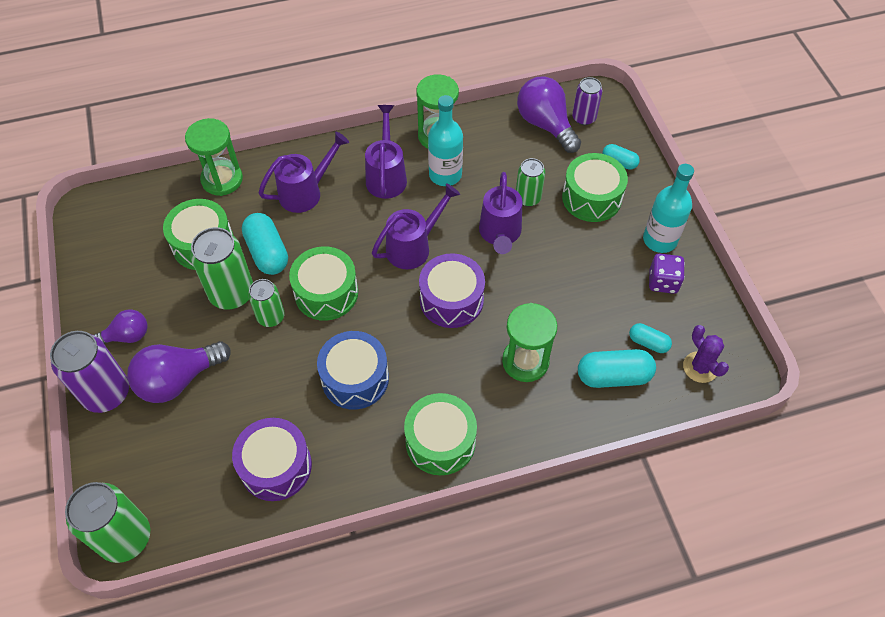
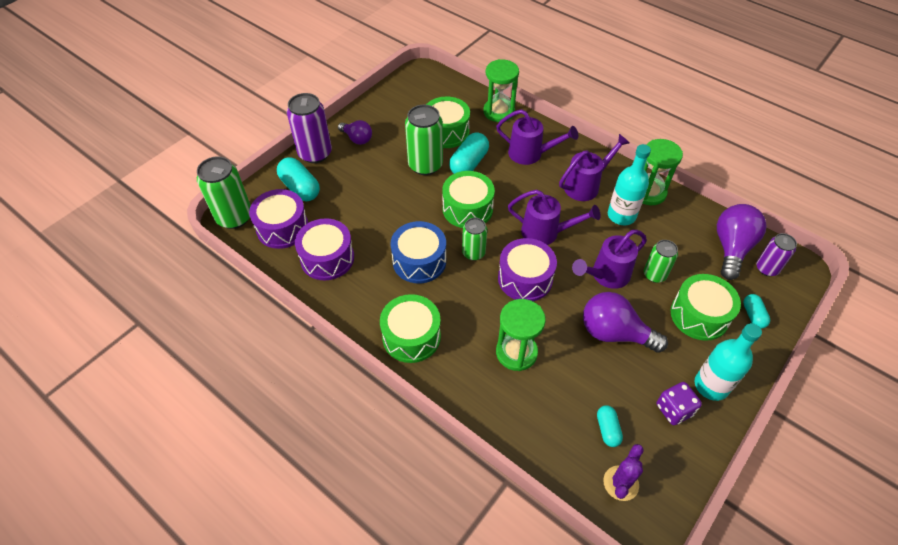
camera: 55 degrees right, 5 degrees down
purple light bulb [127,341,231,403] -> purple light bulb moved to [583,292,668,353]
green can [248,279,285,327] -> green can moved to [462,218,487,260]
turquoise capsule [578,349,656,388] -> turquoise capsule moved to [277,157,320,201]
none -> purple drum [249,189,308,249]

